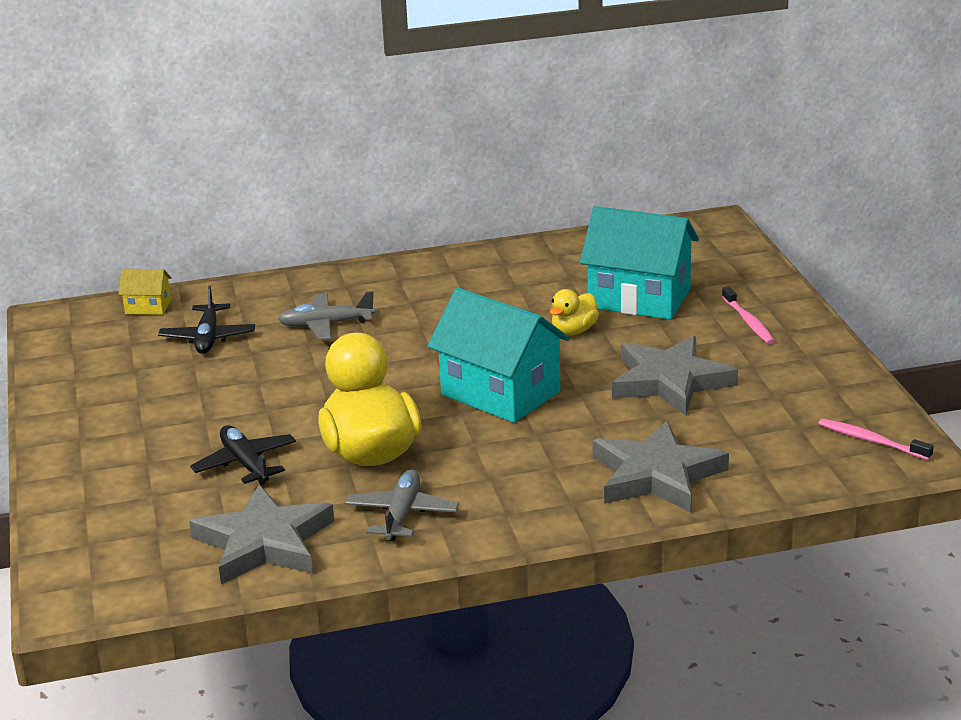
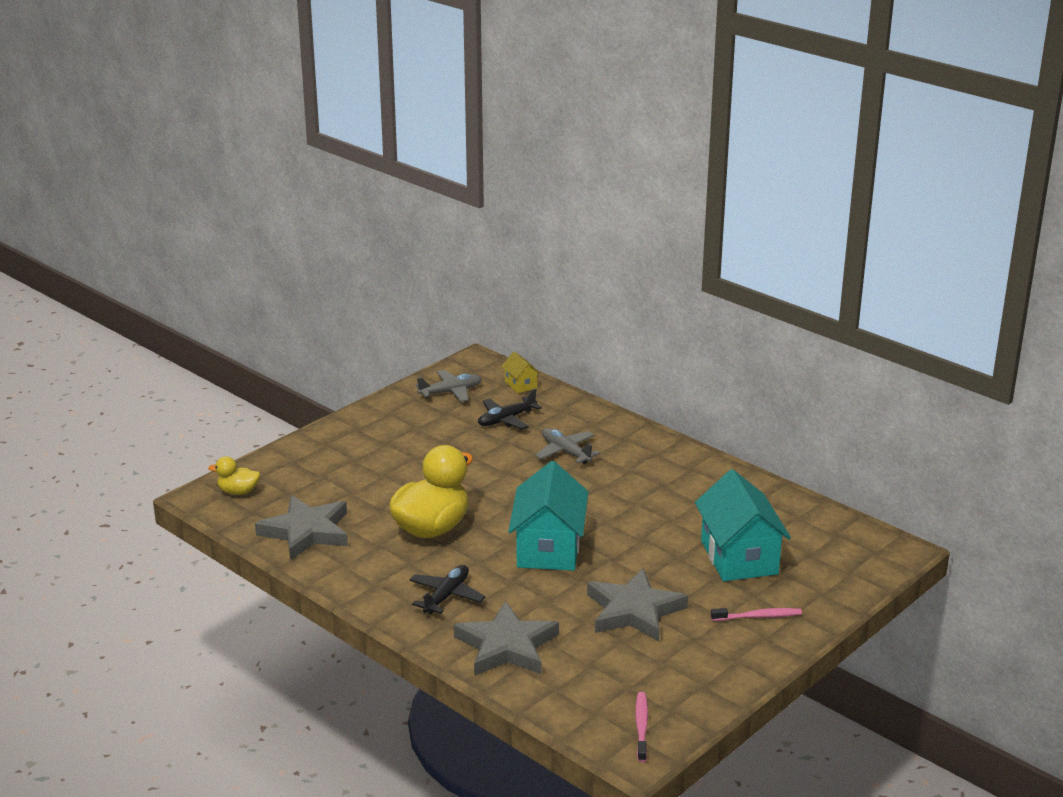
camera: 55 degrees right, 0 degrees up
black plane [190,425,296,485] -> black plane moved to [410,565,486,614]
grey plane [345,469,459,541] -> grey plane moved to [416,370,482,402]
yellow duck [550,289,599,335] -> yellow duck moved to [208,456,260,495]
pink toothbrush [722,286,775,344] -> pink toothbrush turned 135 degrees counterclockwise [711,608,802,621]

